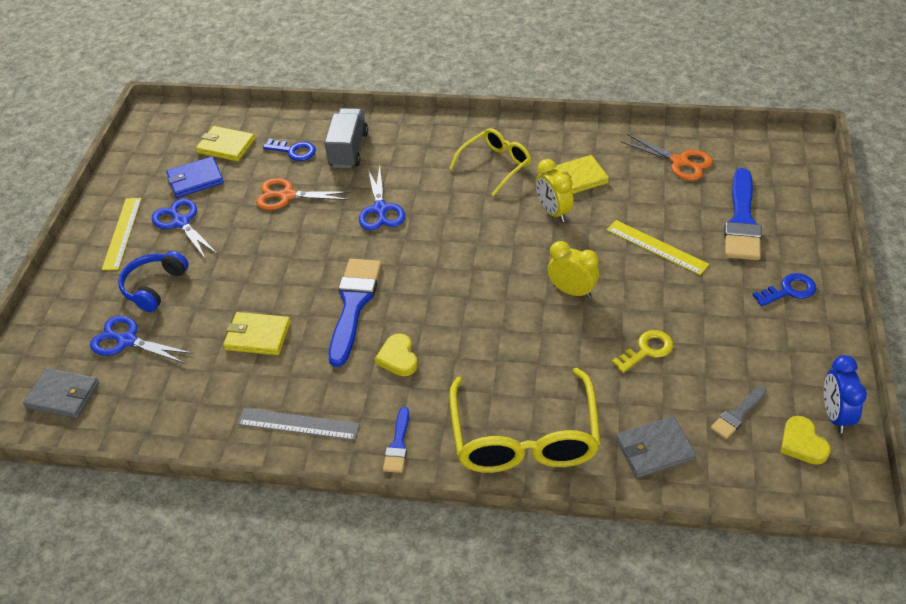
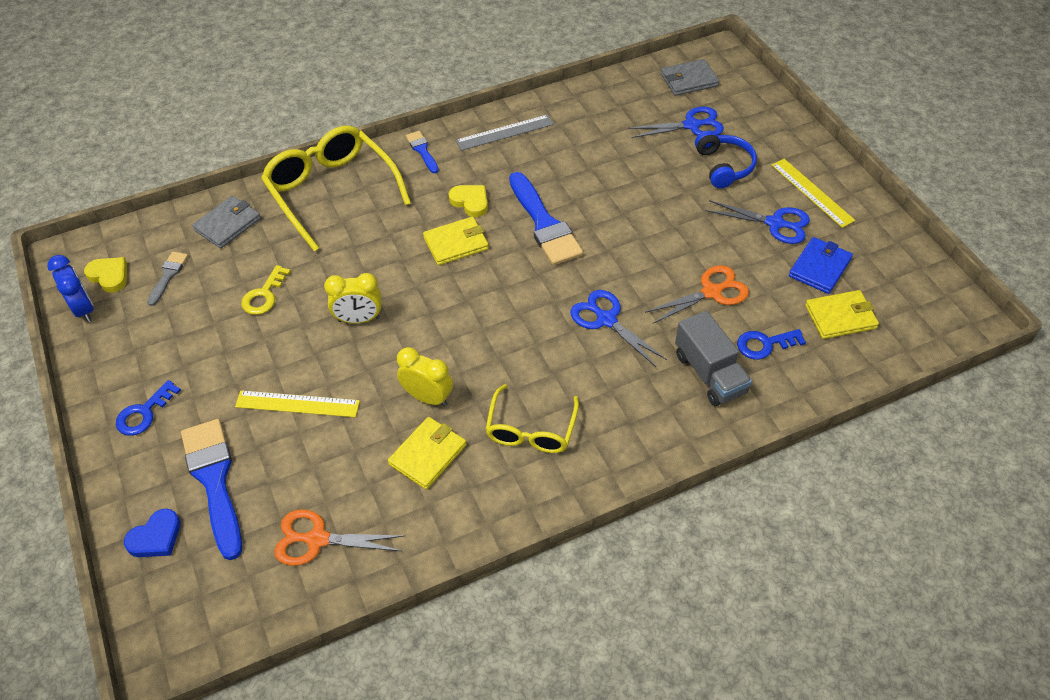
camera: 145 degrees right, 5 degrees up
yellow wallet [223,312,291,355] -> yellow wallet moved to [423,217,489,265]
none -> blue heart [124,509,180,557]

